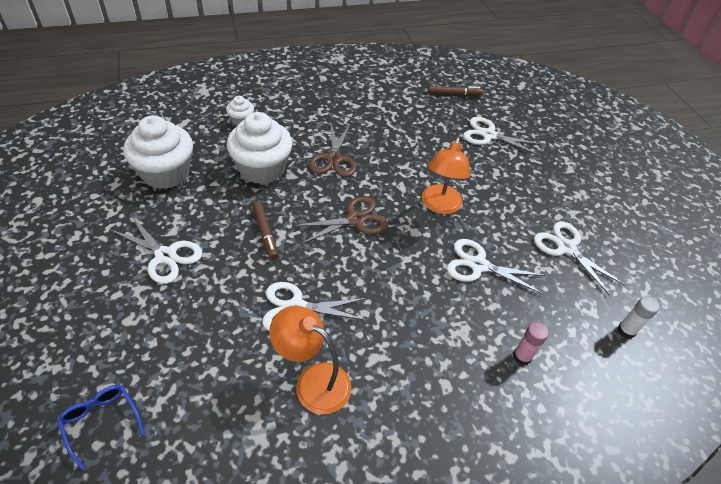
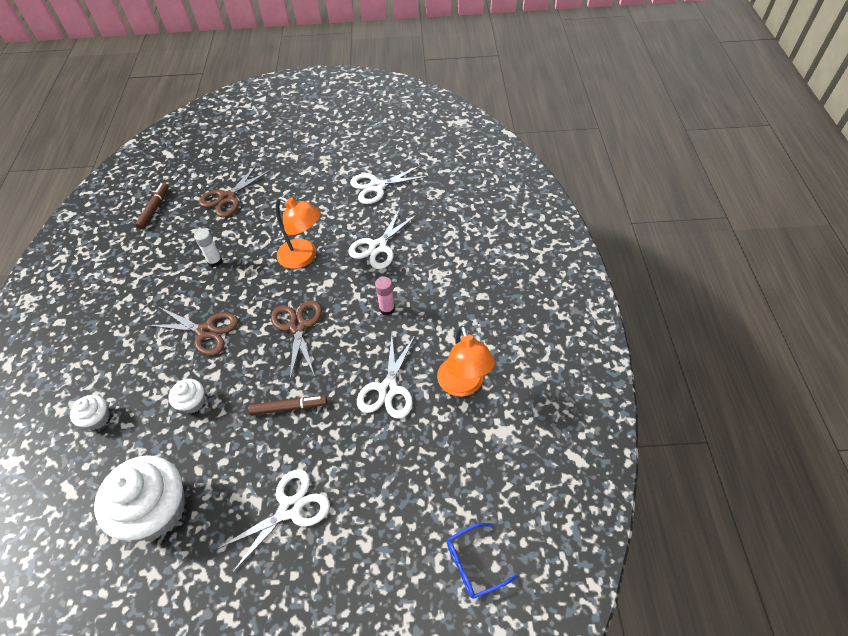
camera: 70 degrees left, 5 degrees up
white cupcake [227,112,293,184] -> white cupcake [168,379,205,413], size x0.47
orange lamp [269,306,352,414] -> orange lamp turned 60 degrees counterclockwise [437,325,495,397]
white scissors [463,117,543,156] -> brown scissors [199,164,271,217]
pink glue stick [513,322,549,366] -> pink glue stick moved to [375,277,395,316]
white glue stick [617,296,660,339] -> white glue stick moved to [194,229,222,267]

